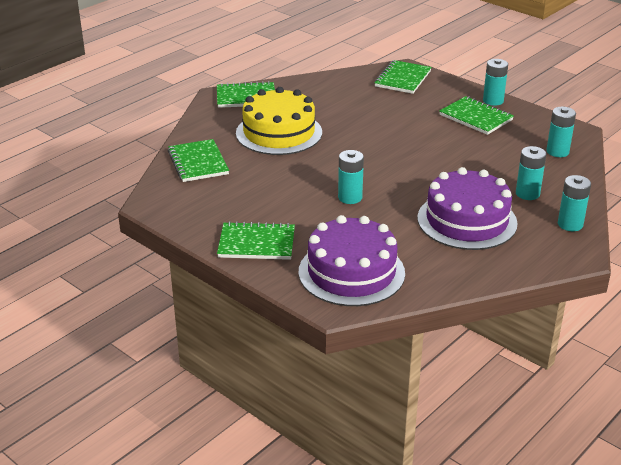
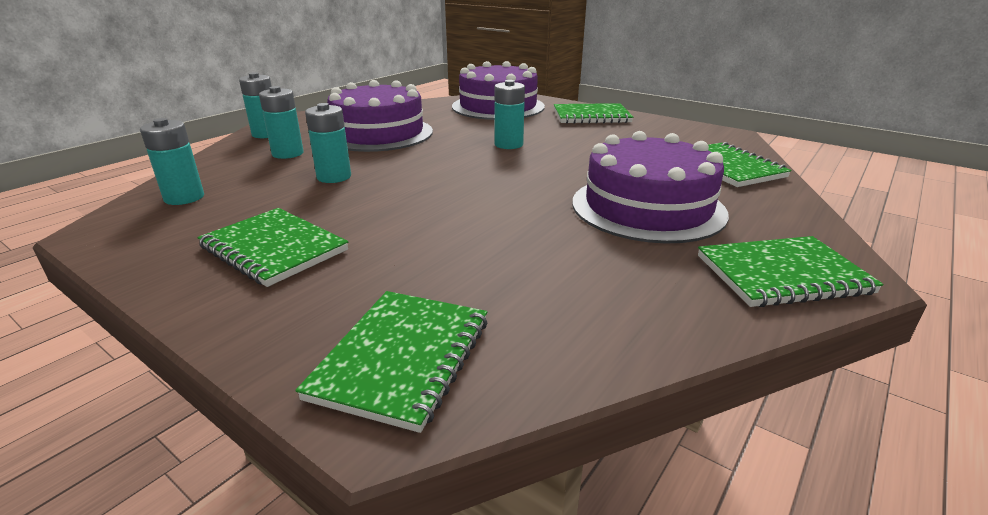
camera: 175 degrees right, 5 degrees down
yellow cake [236,87,322,155] -> purple cake [572,131,729,244]
turquoise battery [483,59,508,106] -> turquoise battery moved to [305,103,351,183]

